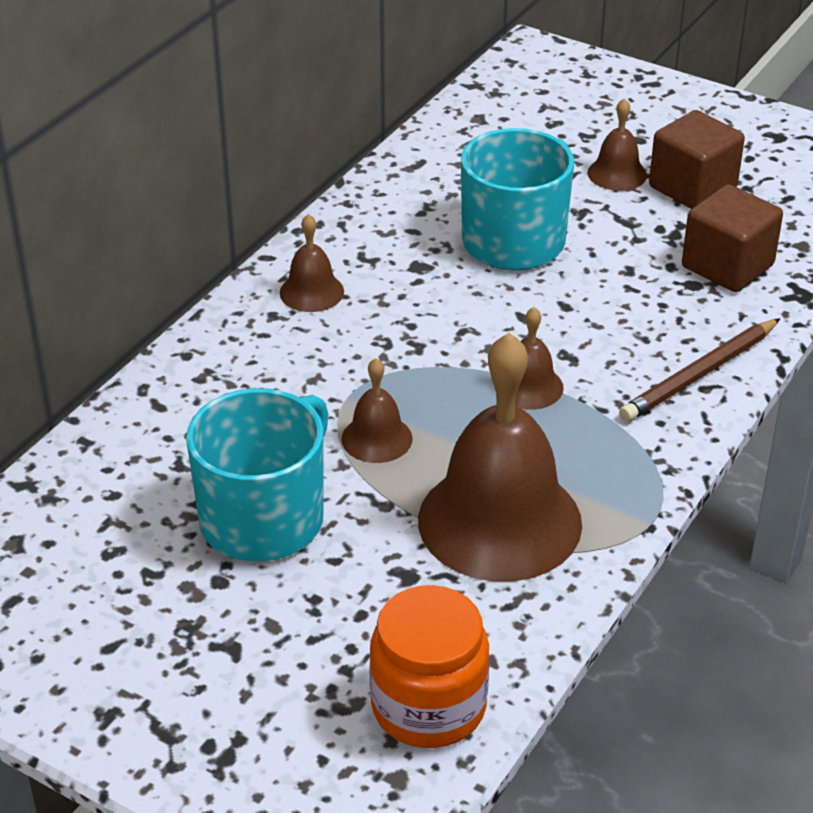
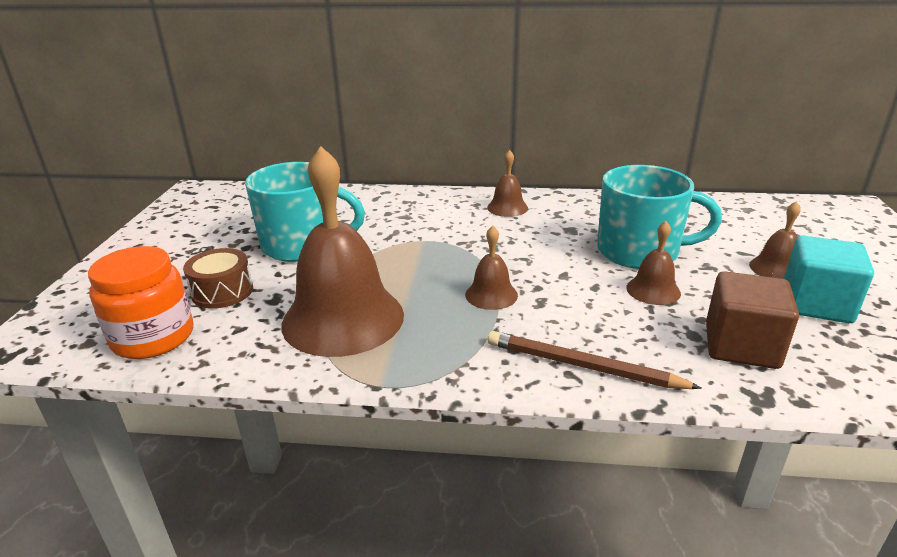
camera: 65 degrees right, 10 degrees down
brown bell [342,358,412,463] -> brown bell moved to [626,221,681,305]
brown cube [649,110,745,209] -> turquoise cube [784,236,874,323]
none -> brown drum [183,248,253,309]

